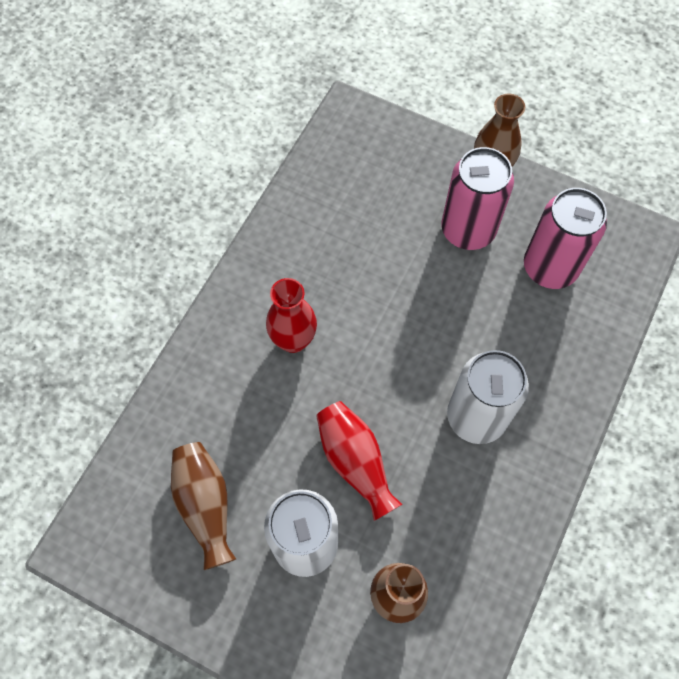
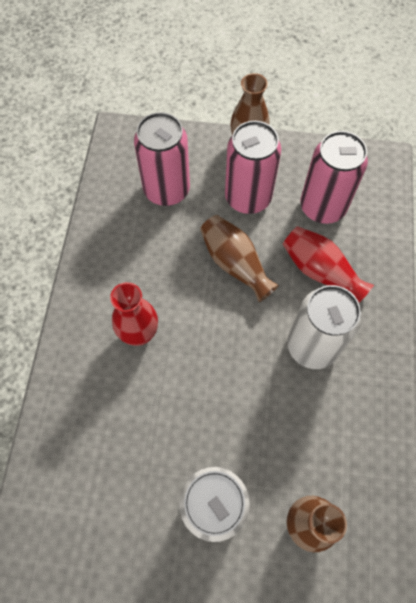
camera: 20 degrees left, 0 degrees up
brown vase [171,442,236,570] -> brown vase moved to [200,215,279,302]
red vase [316,401,402,521] -> red vase moved to [283,226,374,303]
none -> pink can [134,112,190,206]

